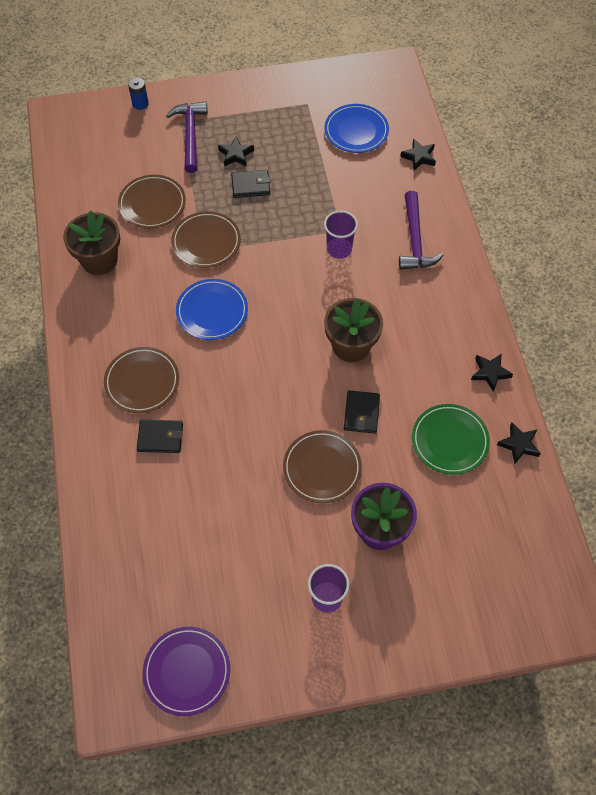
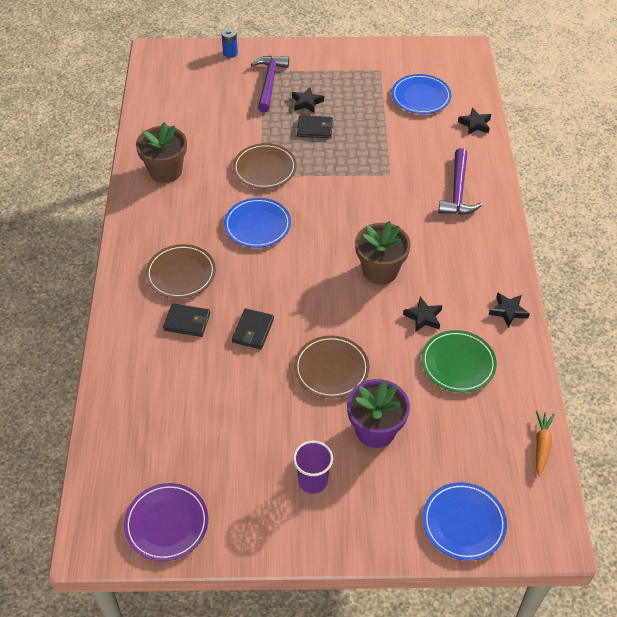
camera: 10 degrees right, 10 degrees down
brown plate [118,175,186,228] -> none
purple cup [324,211,358,259] -> none
black wallet [344,391,380,433] -> black wallet moved to [232,308,274,349]
black star [497,423,541,464] -> black star moved to [403,297,442,332]
none -> blue plate [422,482,507,561]
none -> orange carrot [536,411,555,477]

